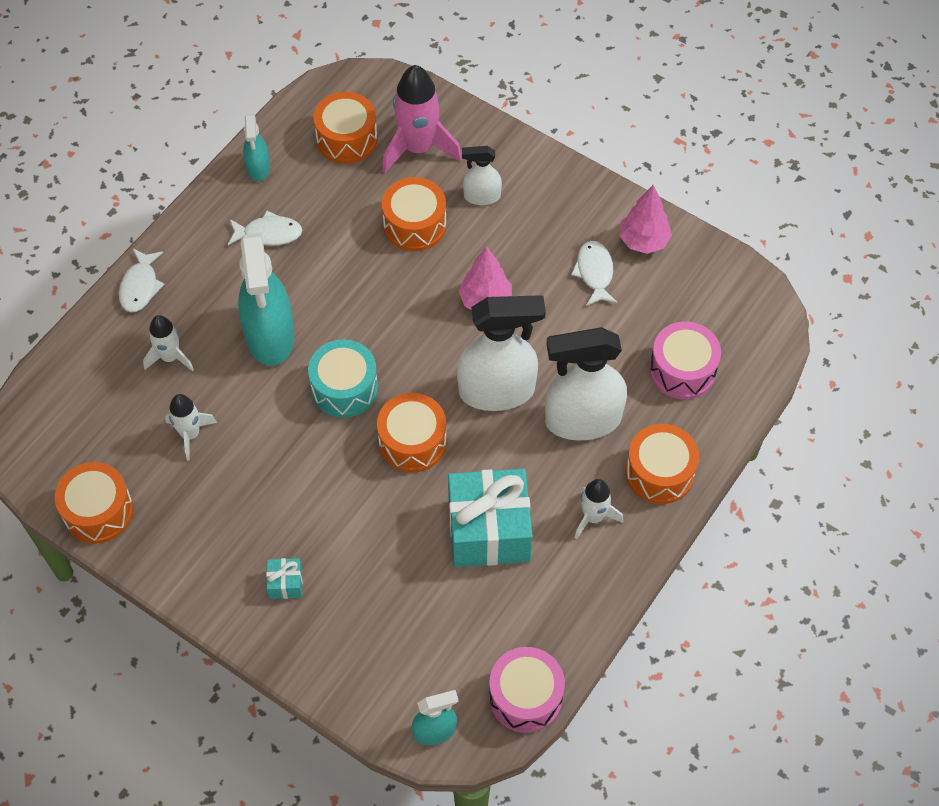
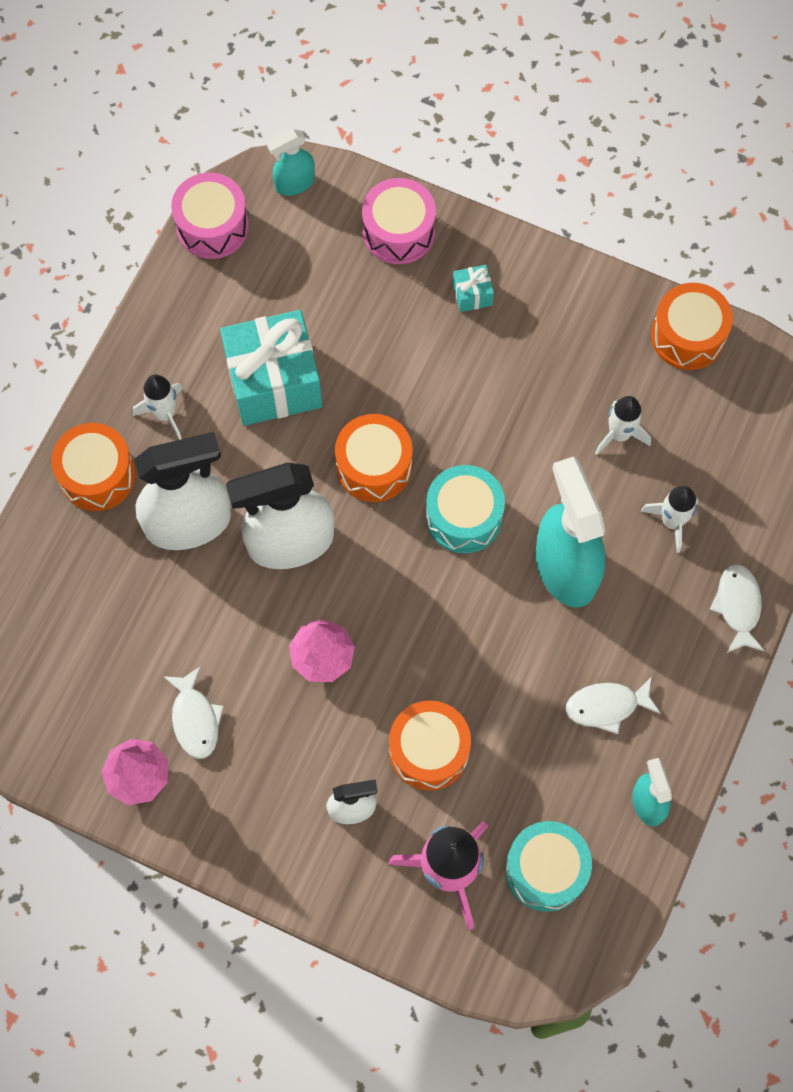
camera: 170 degrees right, 10 degrees up
orange drum [314,92,378,164] -> turquoise drum [505,821,592,912]
pink drum [650,322,721,399] -> pink drum moved to [362,178,436,264]

